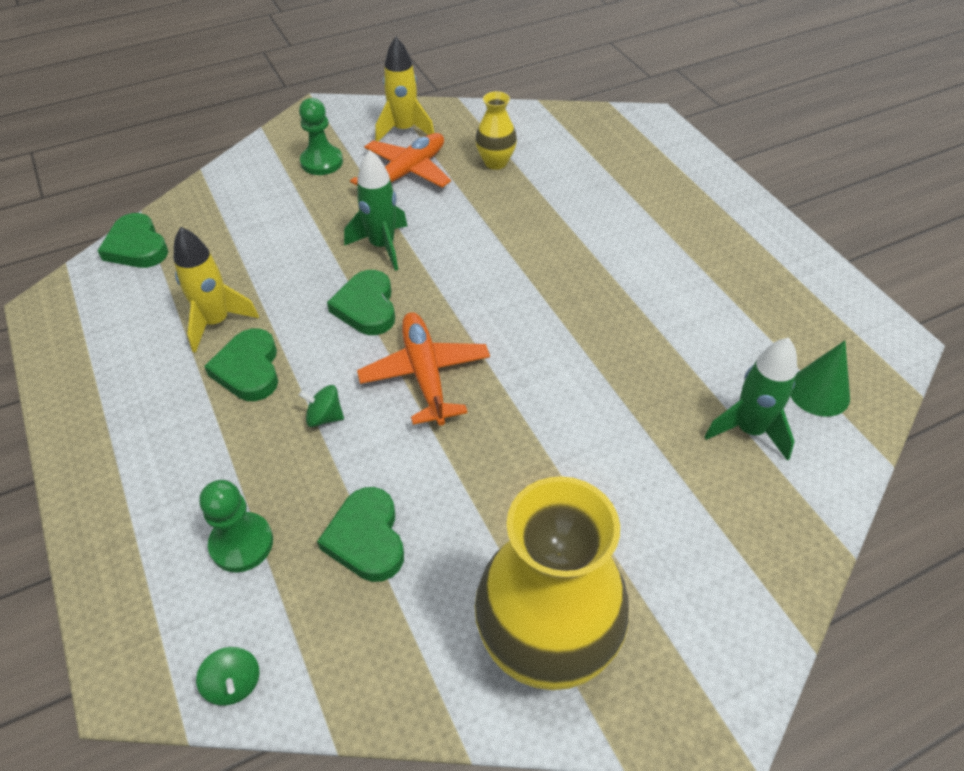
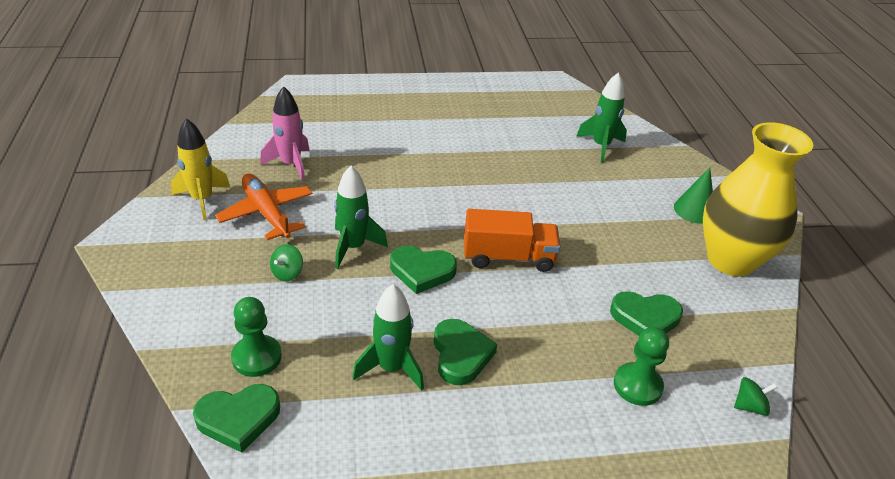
camera: 75 degrees left, 10 degrees down
yellow rocket [174,227,259,353] -> green rocket [352,284,424,391]
green heart [204,329,278,401] -> green heart turned 105 degrees counterclockwise [434,319,497,385]
green pawn [299,98,343,175] -> green pawn moved to [231,297,282,377]
green spinning top [299,385,344,427] -> green spinning top moved to [270,244,303,281]
orange plane [357,312,490,426] -> orange truck [464,209,560,272]
yellow vase [475,91,517,170] -> pink rocket [260,86,310,181]
green cone [790,341,850,417] -> green cone moved to [674,167,713,224]

